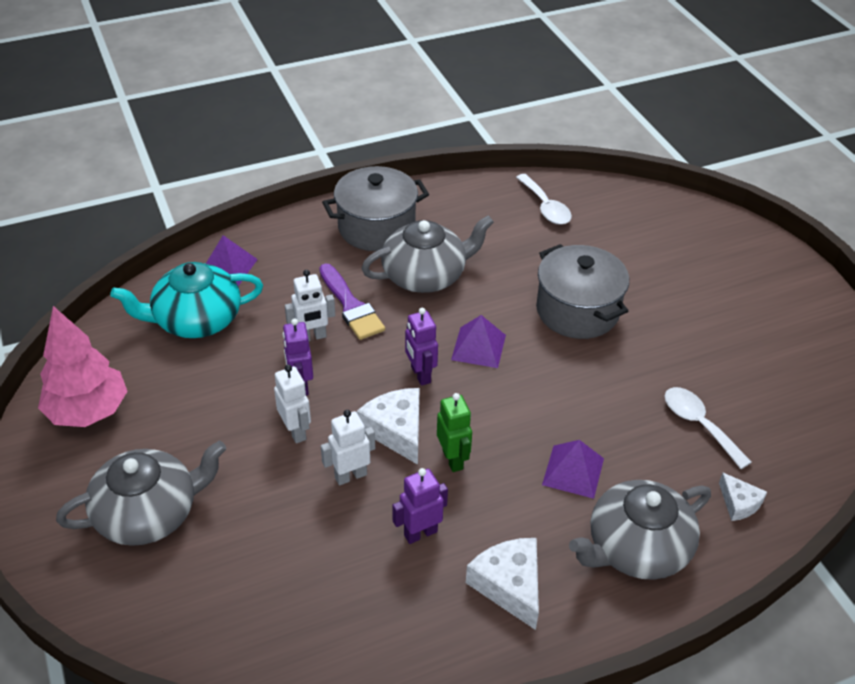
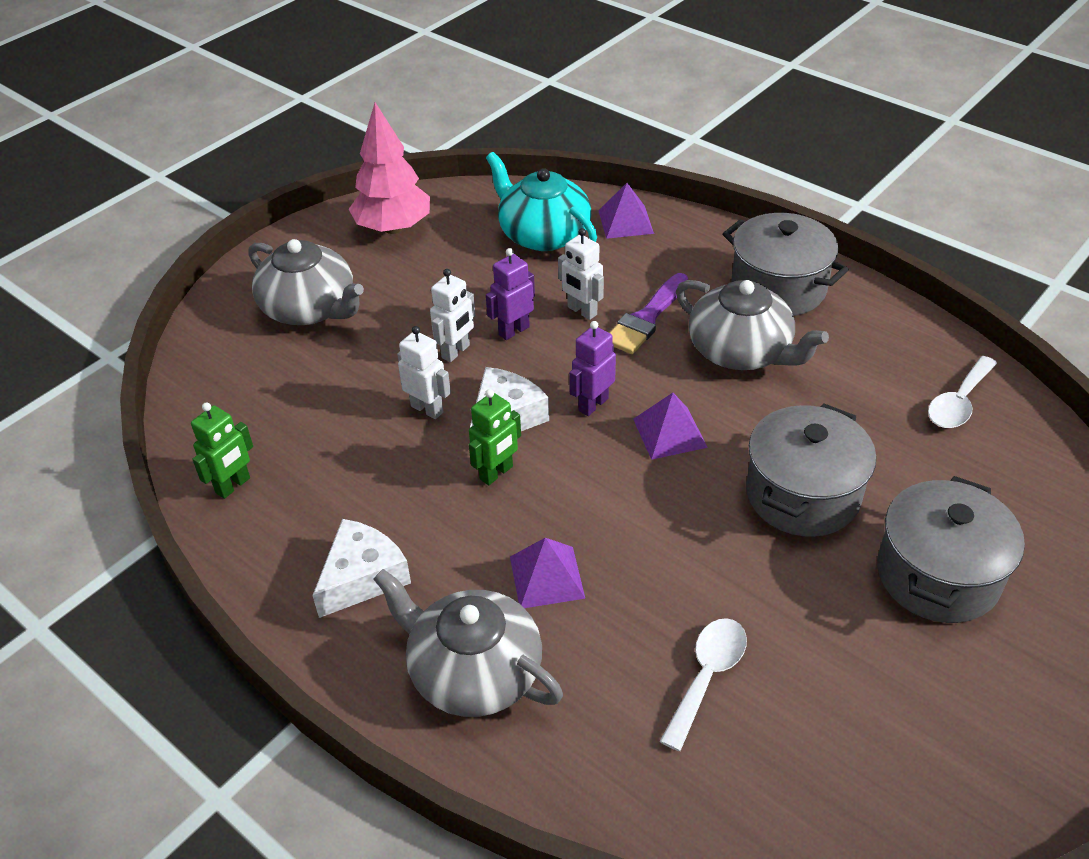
camera: 65 degrees right, 0 degrees up
purple robot [392,468,448,544] -> none
white cheese [719,473,767,521] -> none
none -> green robot [191,402,253,499]
none -> grey pot [877,476,1025,623]

